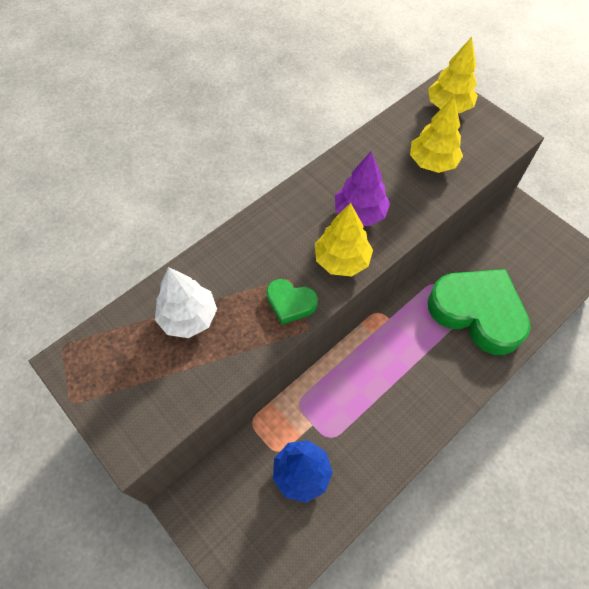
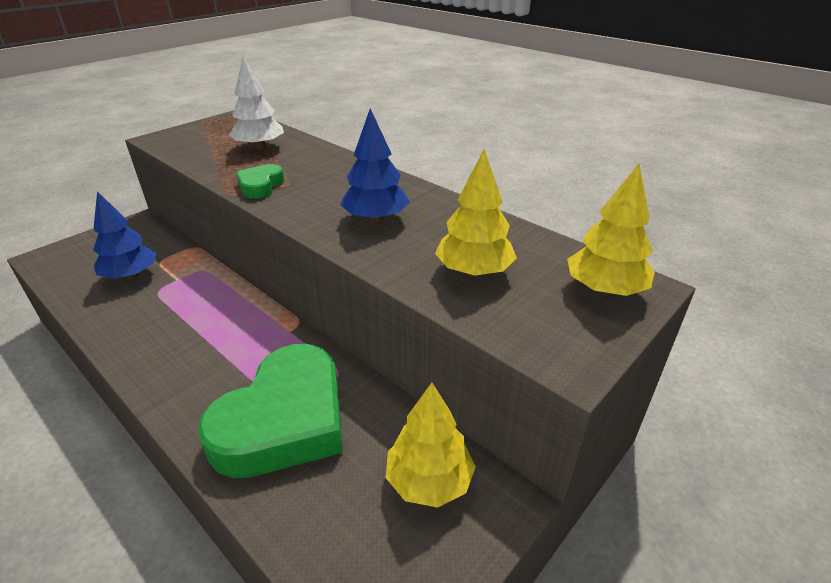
camera: 85 degrees right, 25 degrees down
yellow tree [315,203,373,277] -> yellow tree moved to [386,383,476,508]
purple tree [335,151,390,226] -> blue tree [340,108,410,223]

